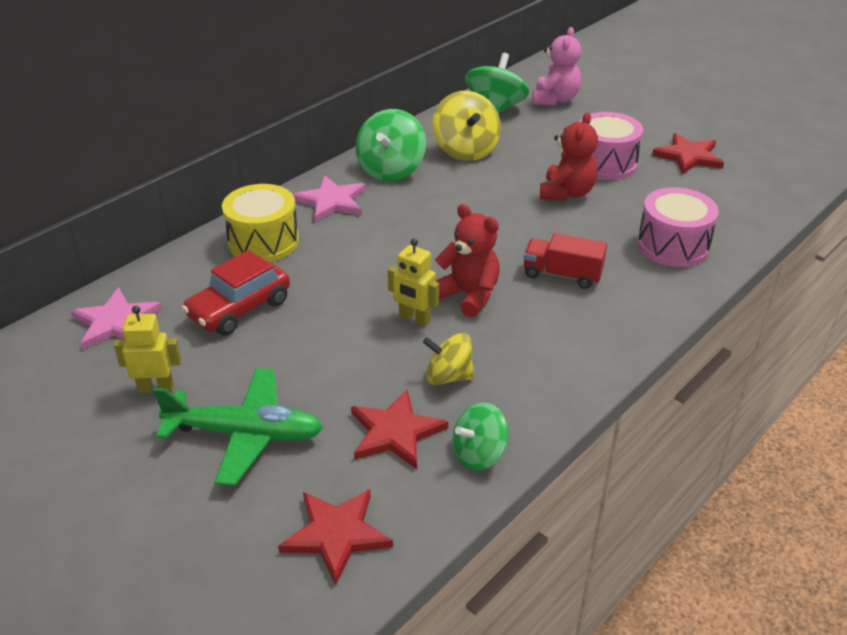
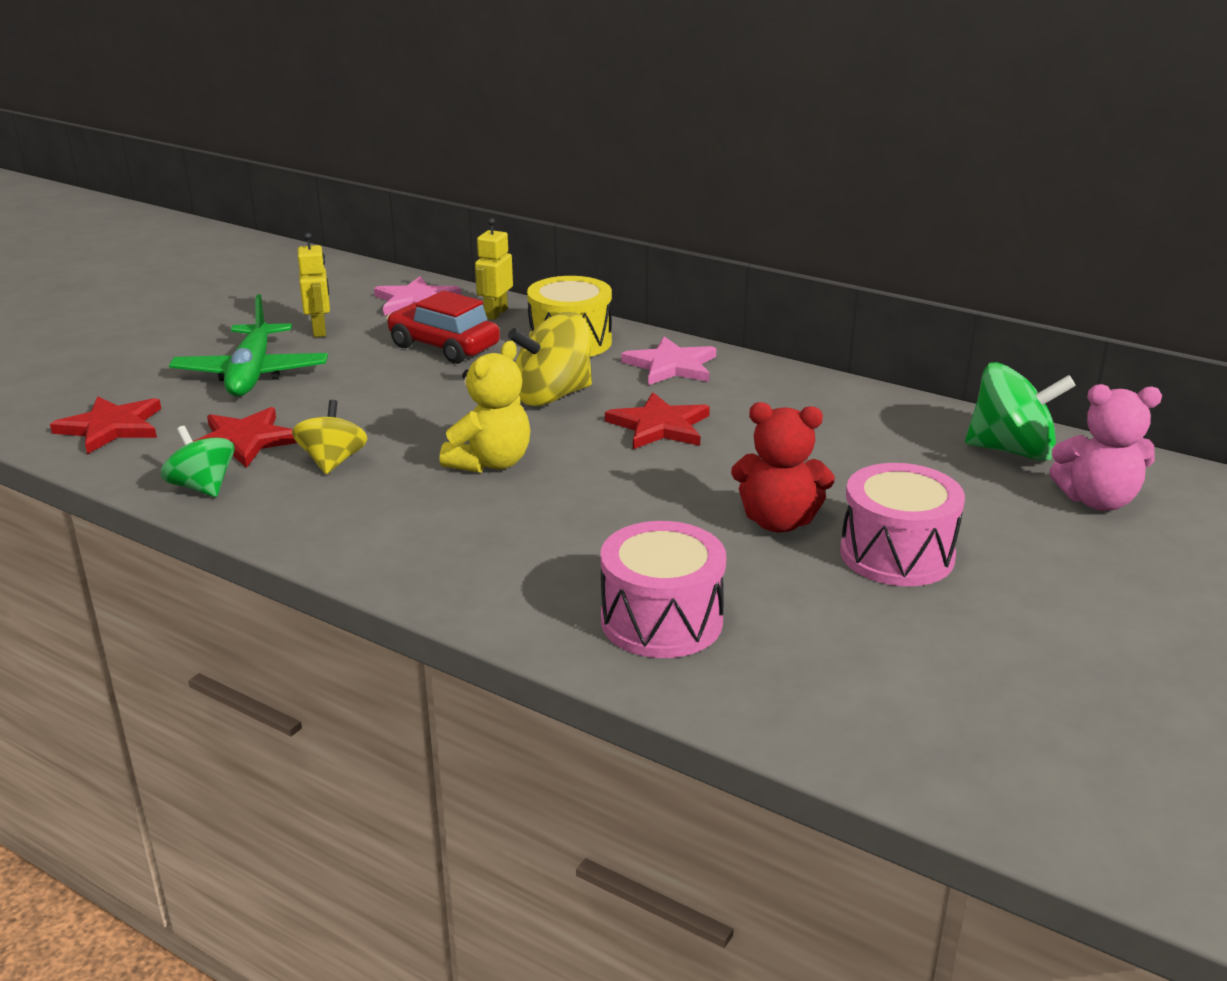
camera: 80 degrees right, 10 degrees down
green spinning top [356,109,426,182] -> none
yellow robot [388,238,439,327] -> yellow robot moved to [475,218,513,320]
yellow spinning top [432,91,501,161] -> yellow spinning top moved to [508,312,592,406]
red teddy bear [435,204,500,317] -> yellow teddy bear [440,341,531,473]
red truck [523,233,607,289] -> none
red star [652,133,724,174] -> red star moved to [605,392,710,449]

